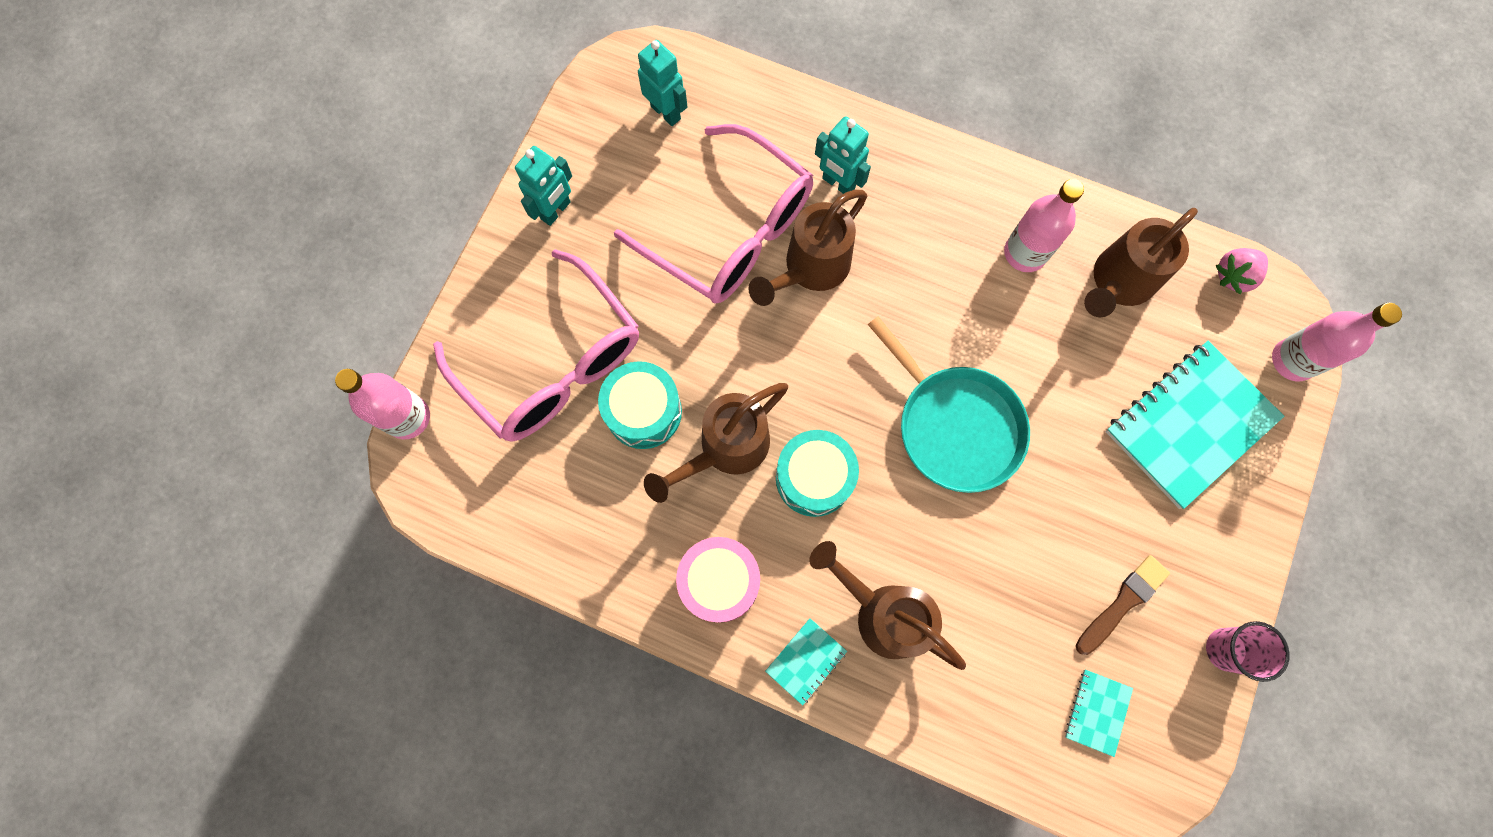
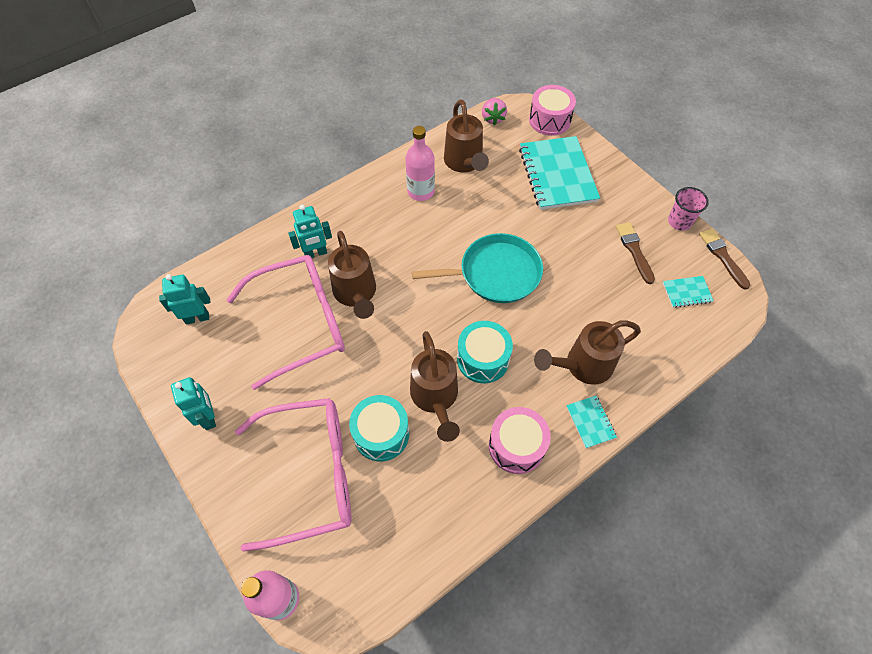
camera: 60 degrees left, 15 degrees down
turquoise notebook [1065,669,1133,757] -> turquoise notebook turned 60 degrees counterclockwise [663,276,714,308]
pink bottle [1272,303,1402,381] -> pink drum [529,85,576,136]
none -> brown brush [699,228,750,290]

